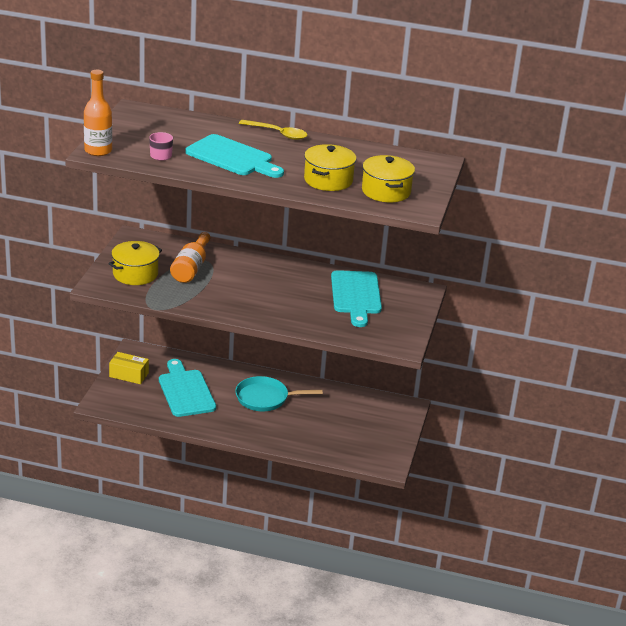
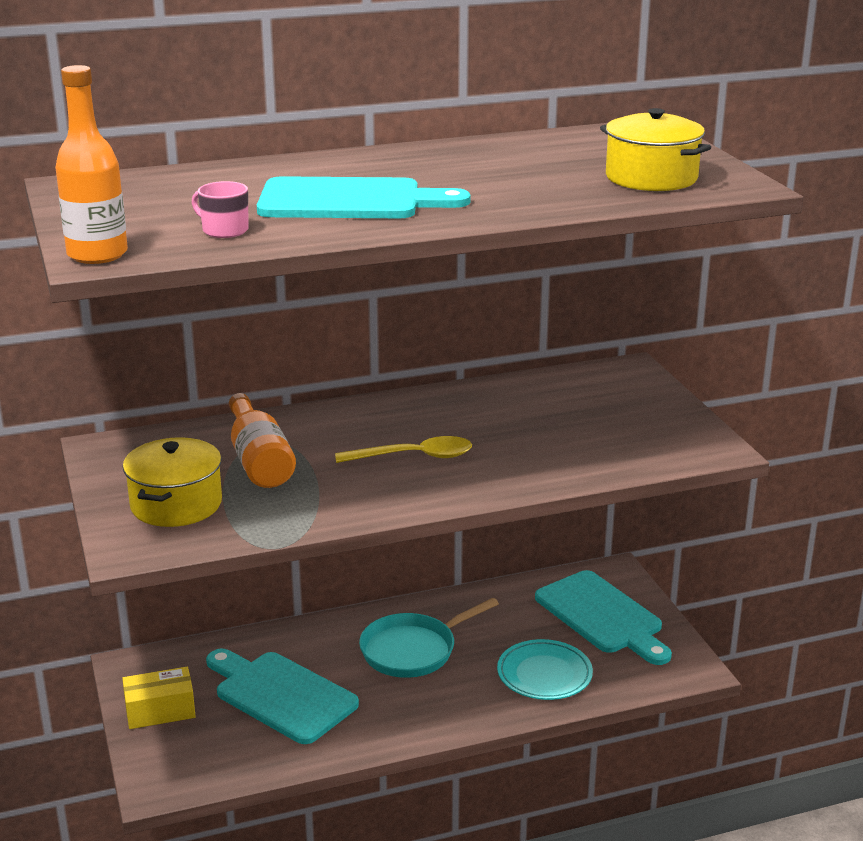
camera: 30 degrees left, 5 degrees down
yellow spoon [239,120,307,140] -> yellow spoon moved to [335,436,472,463]
yellow pot [304,144,357,191] -> none
turquoise cutting board [331,270,382,327] -> turquoise cutting board moved to [535,570,672,665]
none -> turquoise plate [497,639,593,700]

